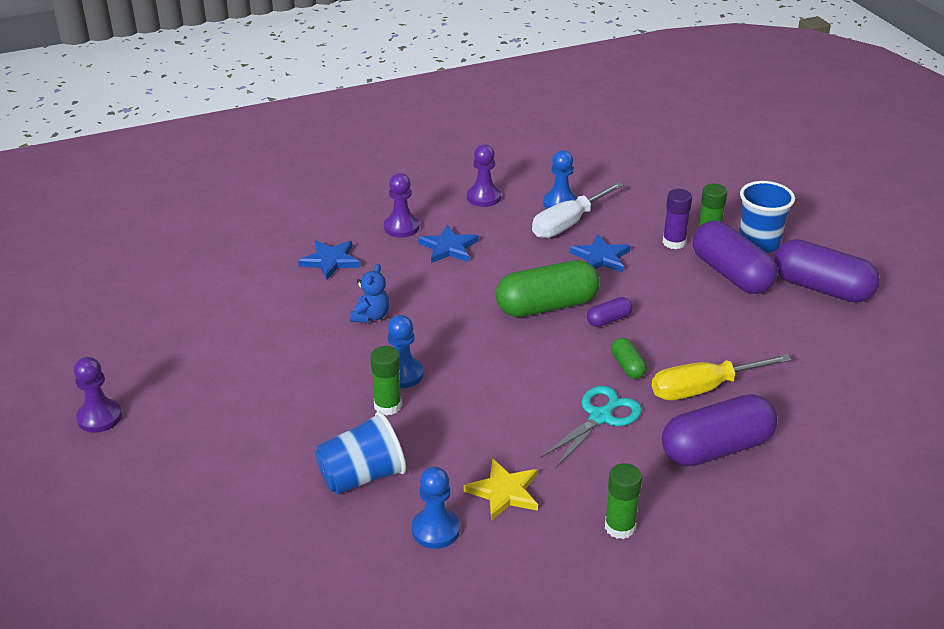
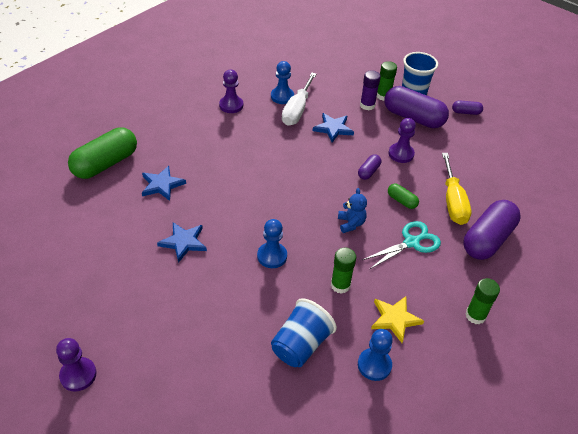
camera: 30 degrees left, 10 degrees up
blue teddy bear [350,264,390,323] -> blue teddy bear moved to [338,188,367,233]
green glue stick [370,346,402,416] -> green glue stick moved to [331,248,357,294]
purple pawn [384,173,419,238] -> purple pawn moved to [389,118,416,163]
blue star [418,225,478,263] -> blue star moved to [157,222,207,263]
green capsule [496,260,600,317] -> green capsule moved to [68,127,137,179]
turquoise scissors [540,386,642,467] -> turquoise scissors turned 45 degrees clockwise [362,221,441,270]
yellow screwdriver [652,354,792,400] -> yellow screwdriver turned 45 degrees counterclockwise [442,153,471,225]
purple capsule [773,239,880,303] -> purple capsule [452,100,483,115], size x0.47

